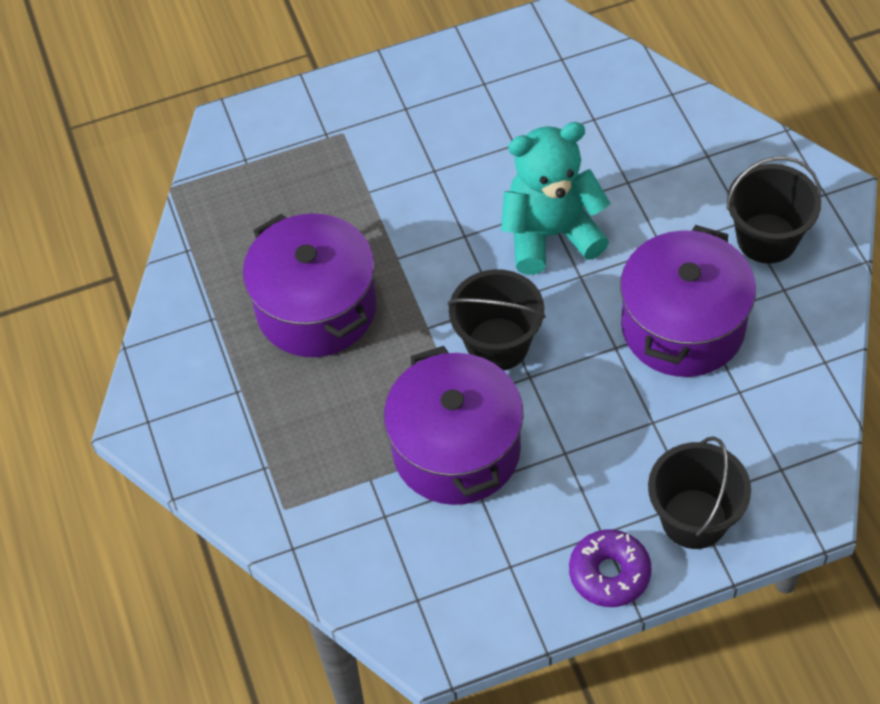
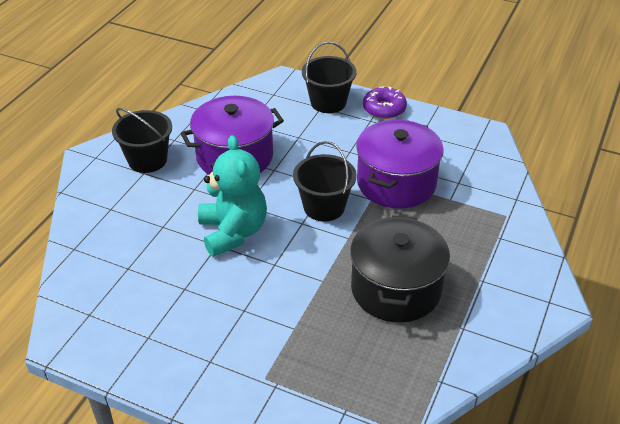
camera: 140 degrees left, 15 degrees down
purple pot [243,214,377,357] -> black pot [350,215,450,323]
turquoise teddy bear [501,122,610,275] -> turquoise teddy bear turned 135 degrees counterclockwise [198,135,267,257]

